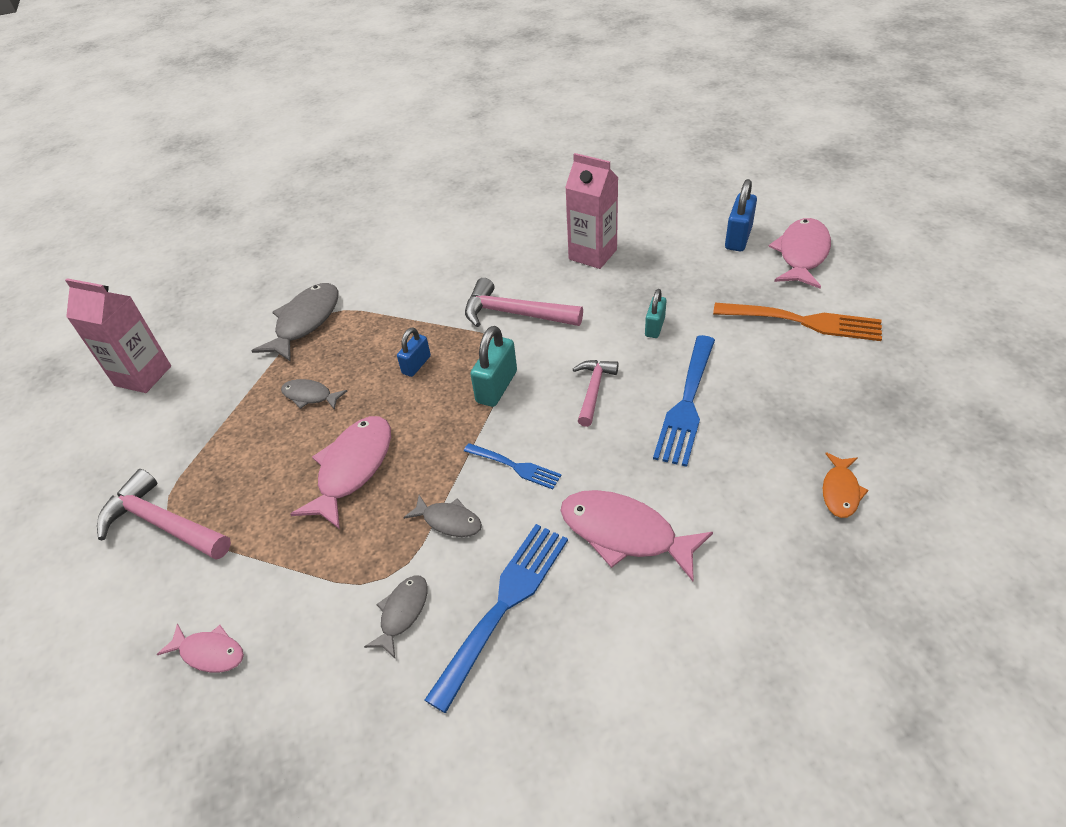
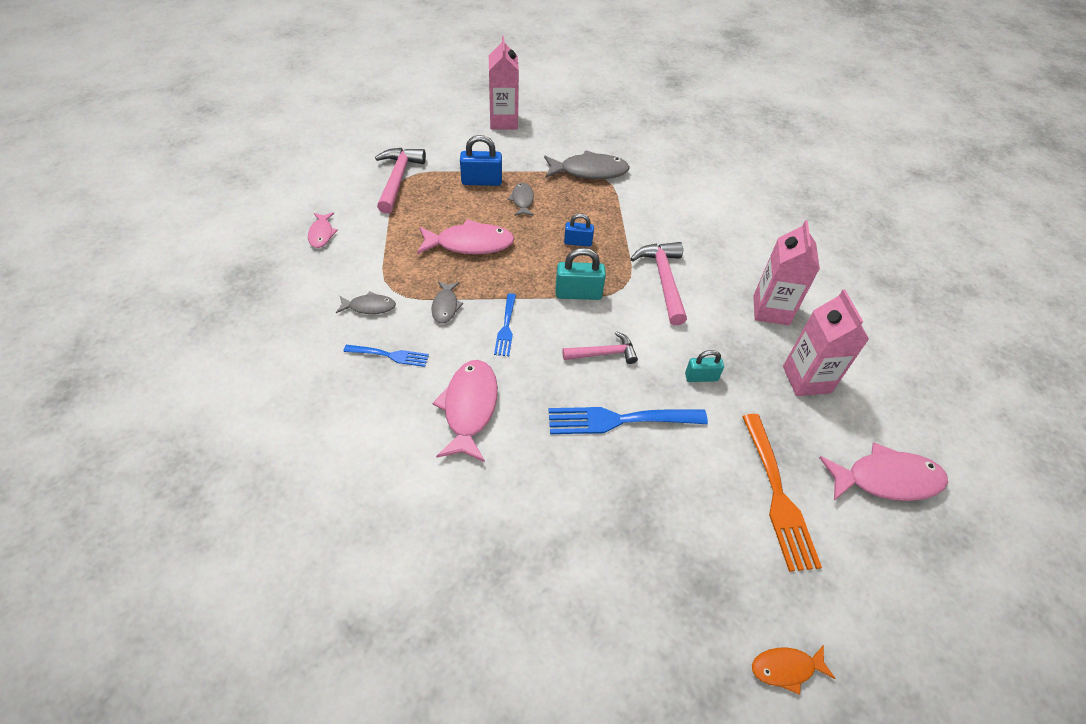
camera: 60 degrees right, 5 degrees up
blue fork [425,524,568,713] -> blue fork [343,345,429,367], size x0.56
blue padlock [725,179,757,251] -> blue padlock moved to [460,135,502,186]
orange fish [823,452,869,518] -> orange fish moved to [752,645,836,695]
none -> pink carton [783,290,869,396]

